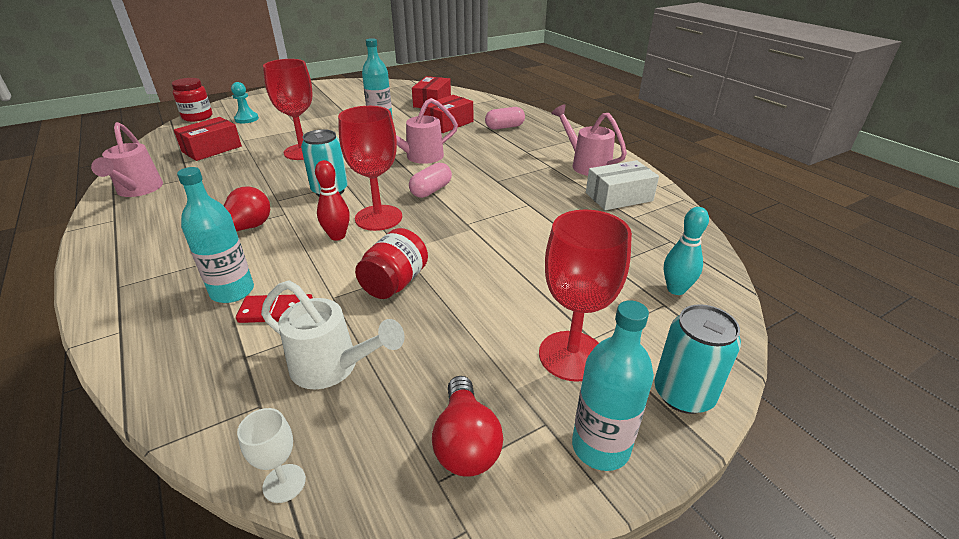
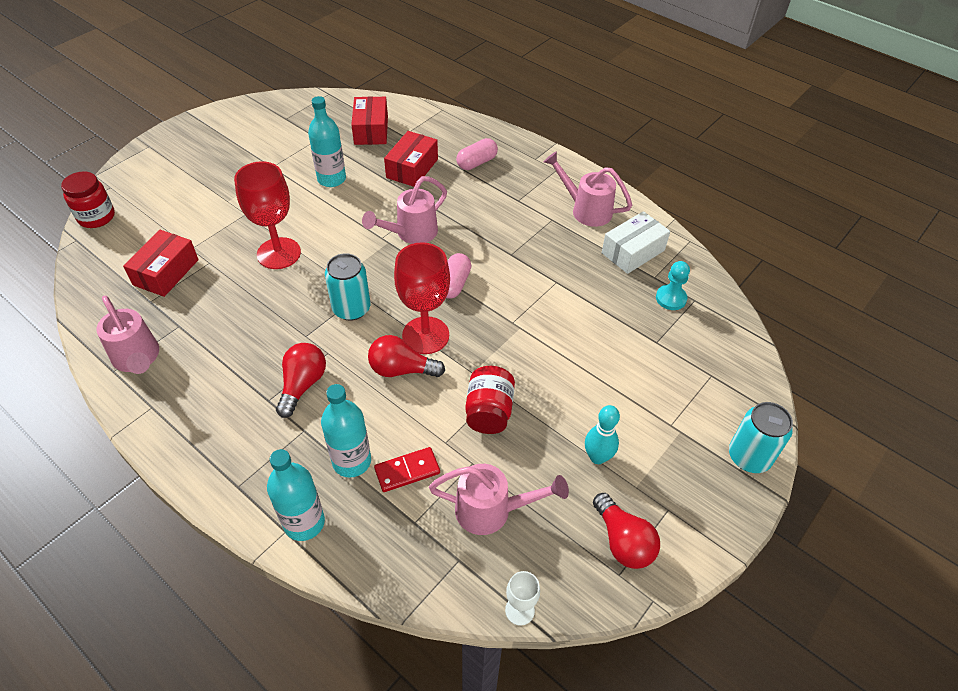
camera: 20 degrees left, 15 degrees up
turquoise pawn [231,82,259,123] -> turquoise pawn moved to [656,261,690,310]
white watering can [261,280,405,389] -> pink watering can [429,464,569,535]
red bowling pin [315,160,350,241] -> red light bulb [368,335,445,377]
red goblet [539,210,632,382] -> none
turquoise bottle [572,300,654,471] -> turquoise bottle moved to [267,449,325,541]
turquoise bowling pin [664,207,709,295] -> turquoise bowling pin moved to [585,405,620,464]

